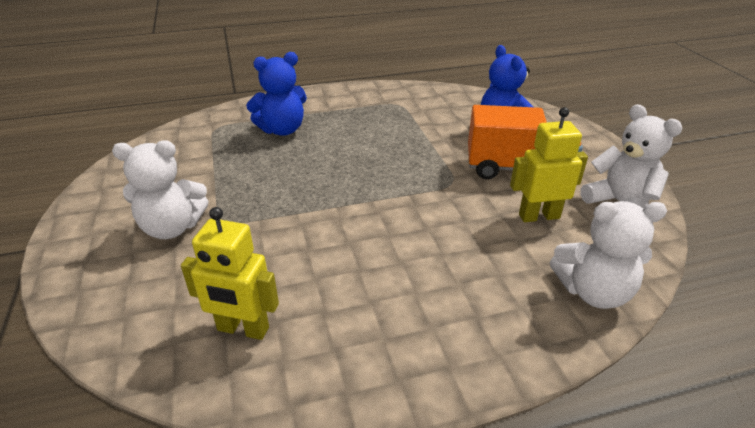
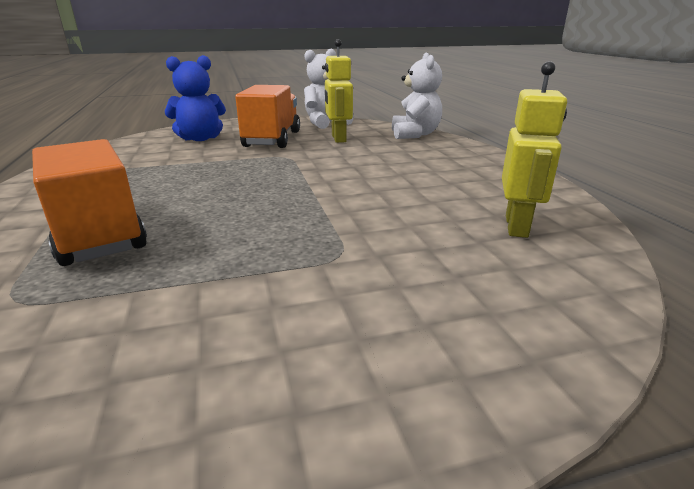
camera: 90 degrees left, 10 degrees down
white teddy bear [112,140,209,239] -> none
blue teddy bear [246,52,307,136] -> orange truck [32,139,147,266]

